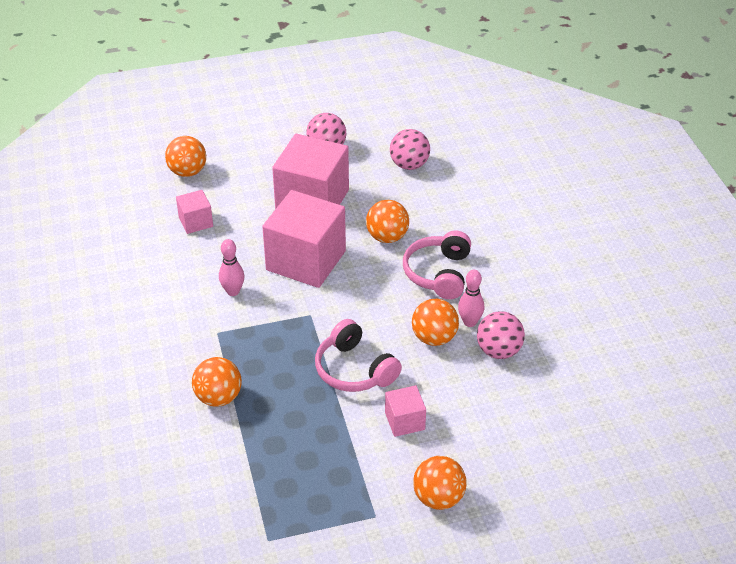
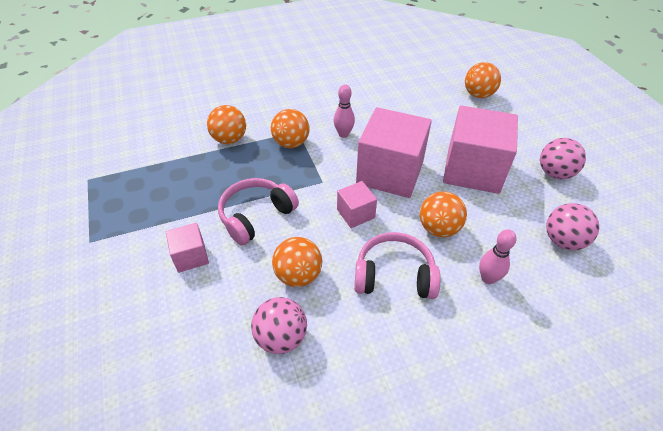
camera: 85 degrees right, 5 degrees up
pink cube [176,190,213,234] -> pink cube moved to [337,181,377,228]
orange ball [413,456,467,510] -> orange ball moved to [271,109,310,148]
pink bowling pin [458,270,484,327] -> pink bowling pin moved to [479,229,517,284]

